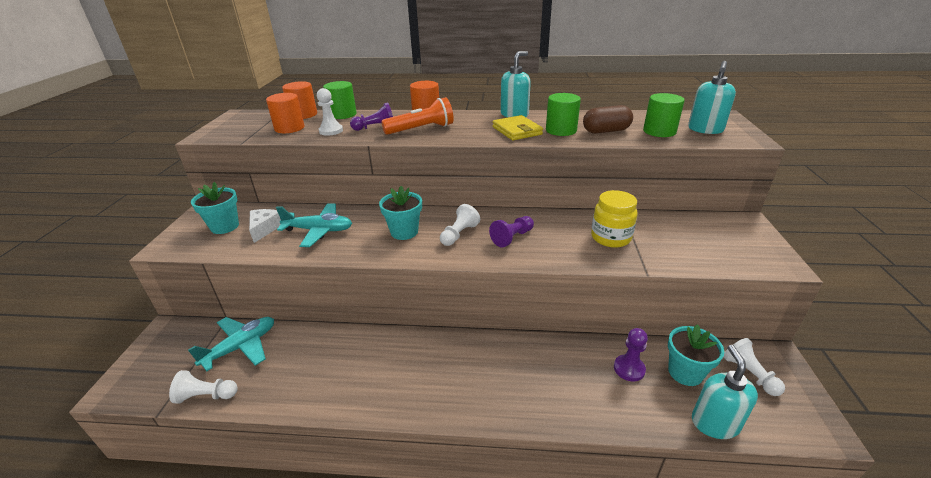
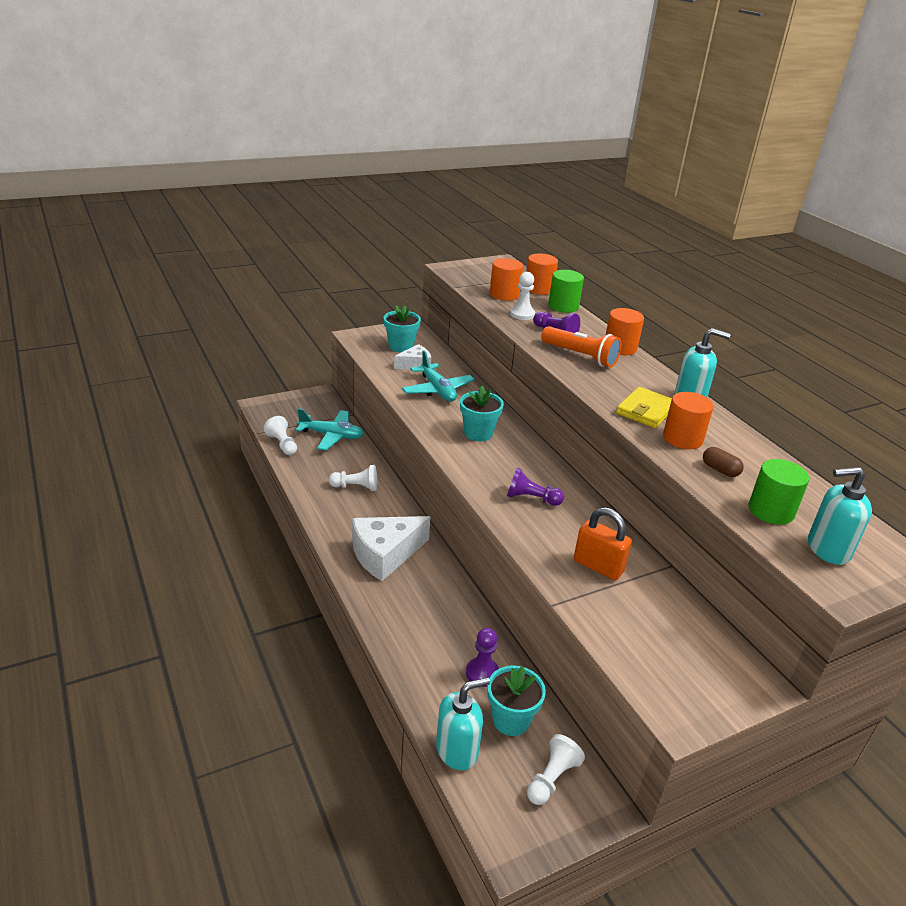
camera: 55 degrees right, 0 degrees up
white pawn [440,204,480,246] -> white pawn moved to [329,465,377,491]
green cylinder [546,93,581,136] -> orange cylinder [663,392,714,449]
brown capsule [583,105,633,134] -> brown capsule [703,447,744,477], size x0.62
yellow jar [591,190,637,248] -> orange padlock [574,507,632,580]
none -> white cheese [352,516,430,581]

